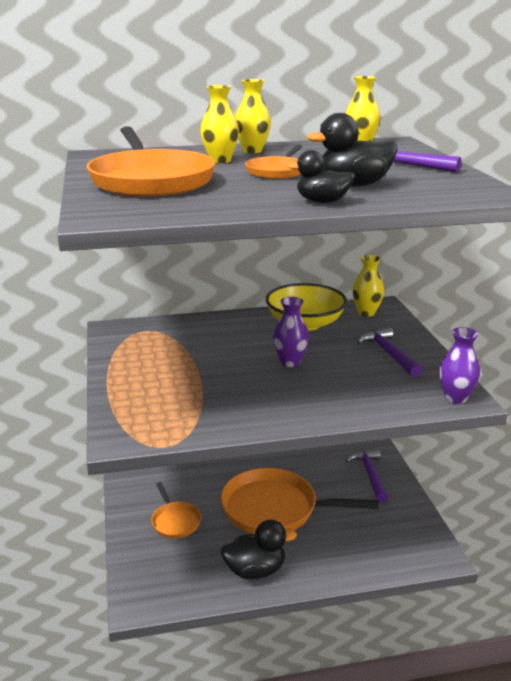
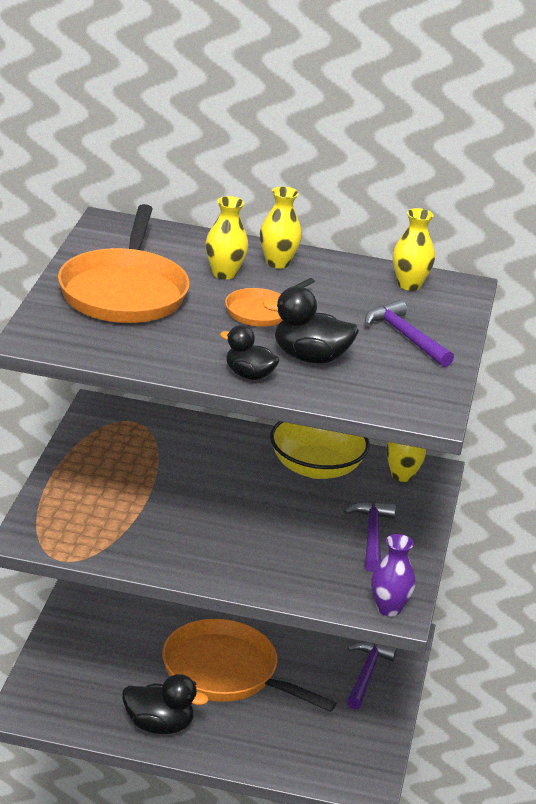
camera: 20 degrees right, 5 degrees up
orange pan [151,482,201,538] -> none
purple vase [273,297,309,367] -> none

